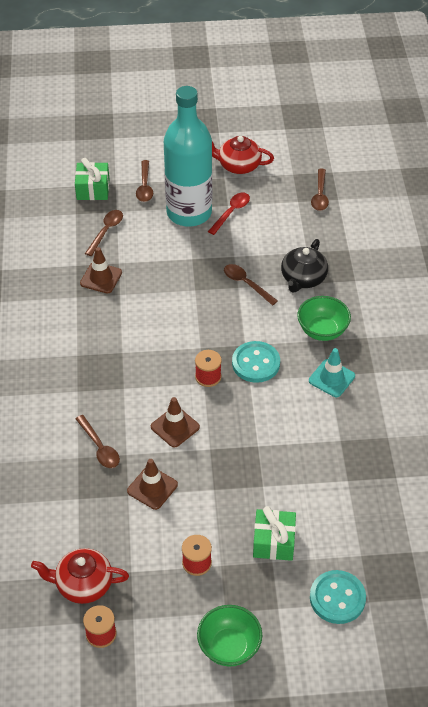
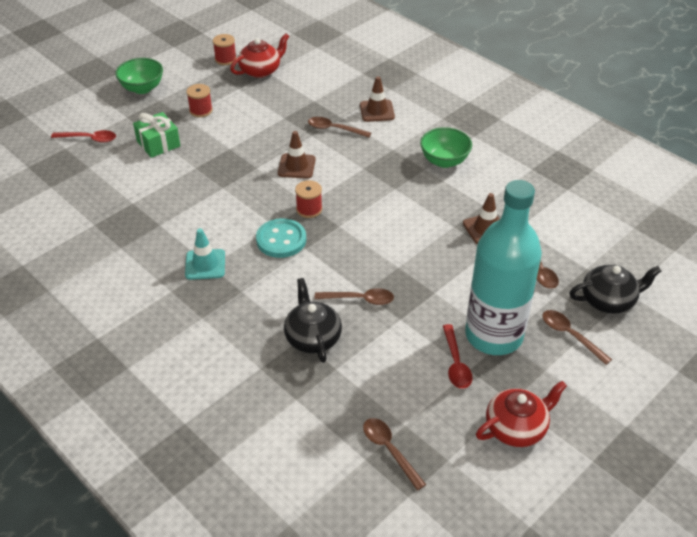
camera: 140 degrees right, 5 degrees down
green gift [75,158,109,200] -> black teapot [570,265,661,314]
brown traffic cone [127,459,178,510] -> brown traffic cone moved to [360,76,395,122]
green bowl [297,296,351,341] -> green bowl moved to [420,127,472,168]
turquoise button [310,570,366,624] -> red spoon [51,130,116,143]

